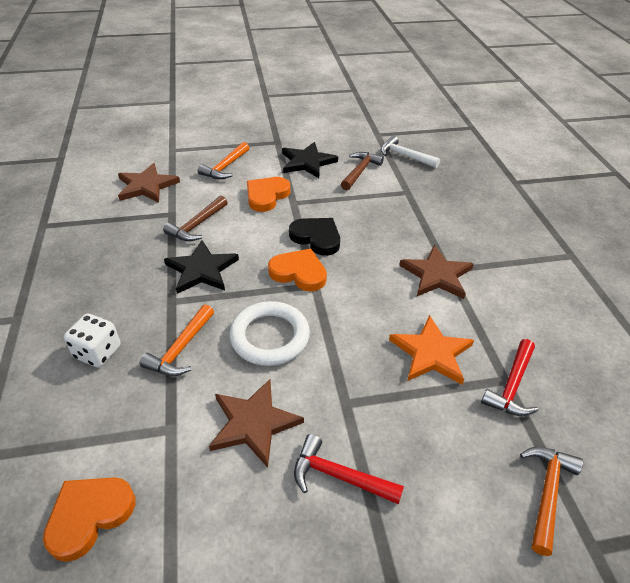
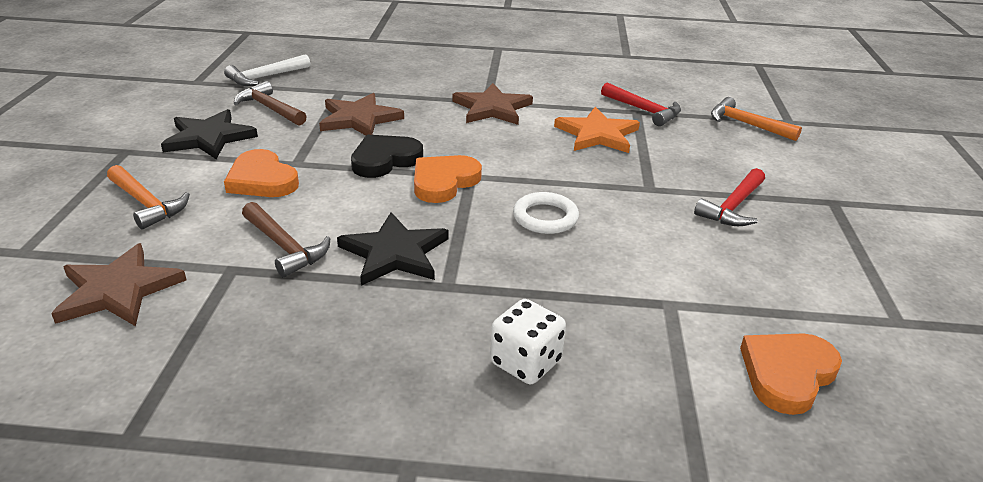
camera: 75 degrees left, 10 degrees down
orange heart [43,477,135,562] -> orange heart turned 75 degrees clockwise [740,334,842,415]
orange hammer [140,304,214,376] -> none
brown star [209,379,304,468] -> brown star moved to [319,93,404,135]
white ring [229,301,310,366] -> white ring [513,192,579,234], size x0.67

